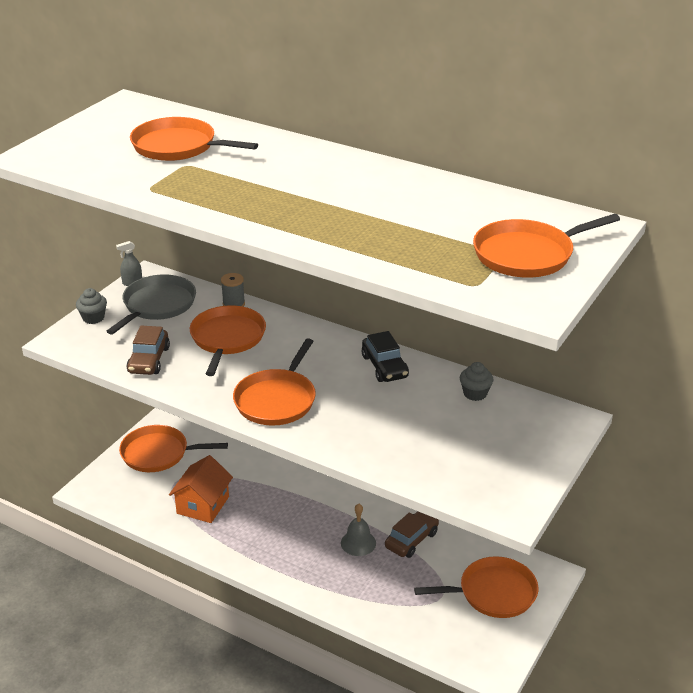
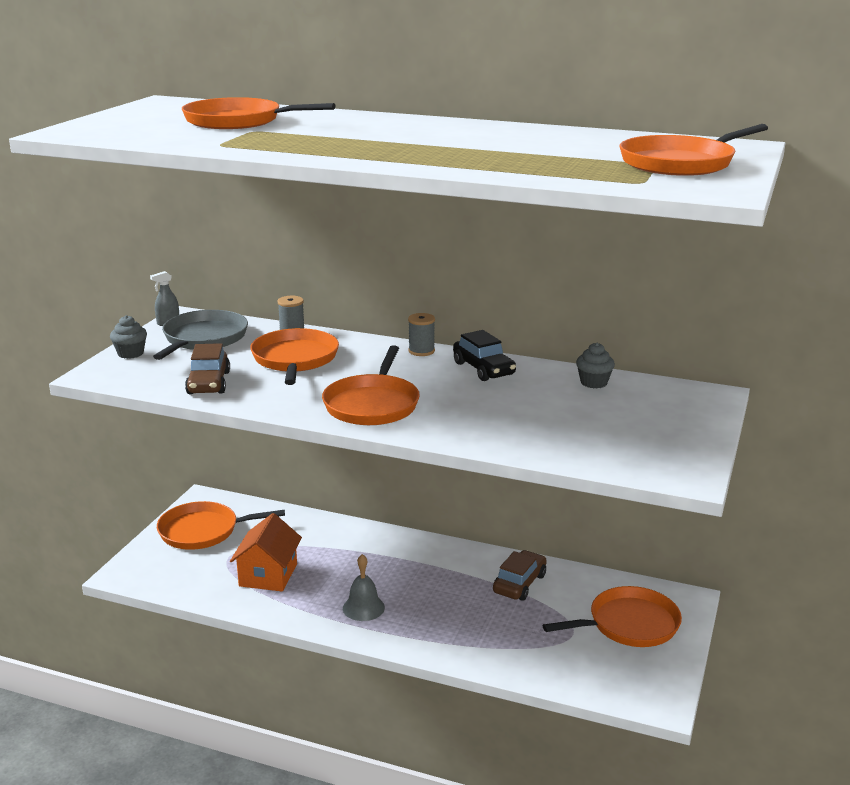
camera: 10 degrees left, 10 degrees down
grey bell [341,504,376,556] -> grey bell moved to [343,554,385,621]
none -> grey spool [408,313,435,356]

